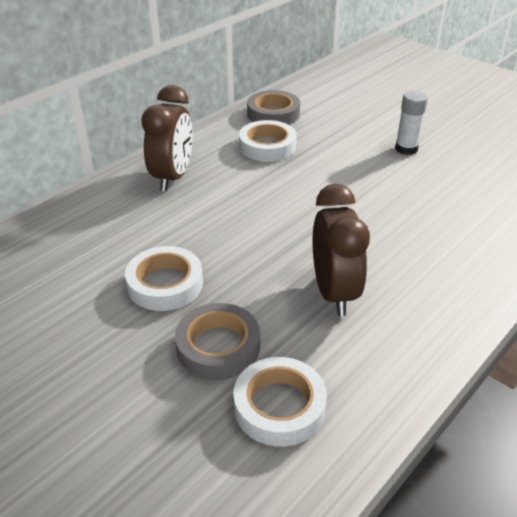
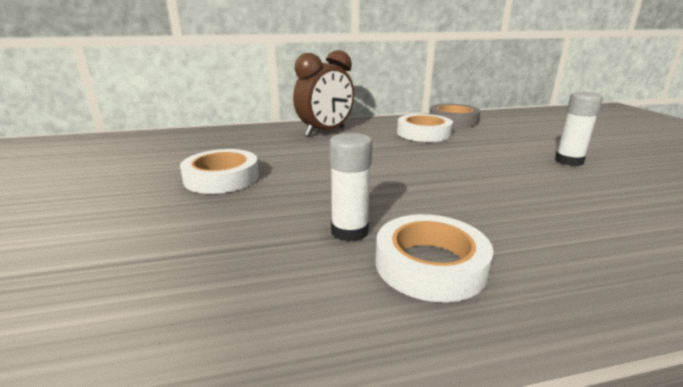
camera: 35 degrees right, 15 degrees down
grey tape [175,303,260,380] -> none
white tape [233,357,327,447] -> white tape moved to [376,214,493,302]
brown clock [313,184,370,316] -> white glue stick [329,133,372,242]

